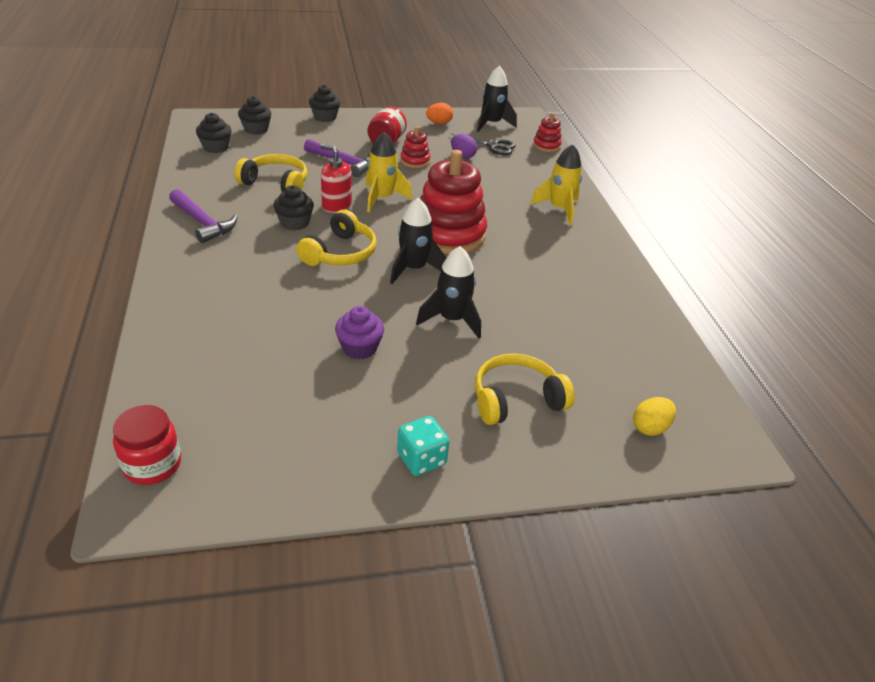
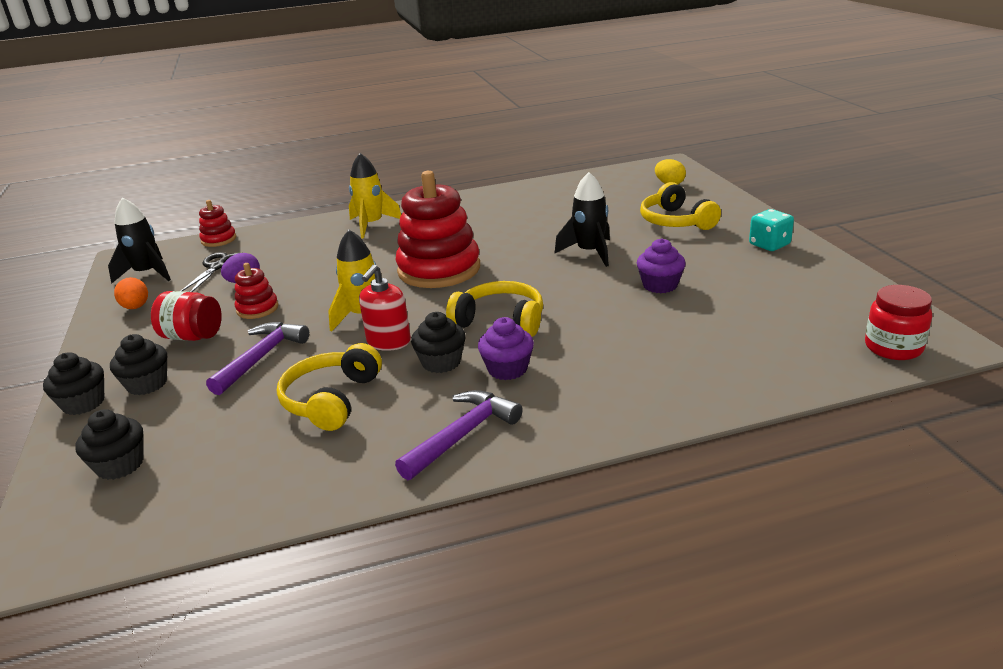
camera: 90 degrees left, 10 degrees down
black cupcake [196,113,232,153] -> black cupcake moved to [110,334,167,395]
black rocket [390,198,446,284] -> none
none -> purple cupcake [478,317,534,380]

